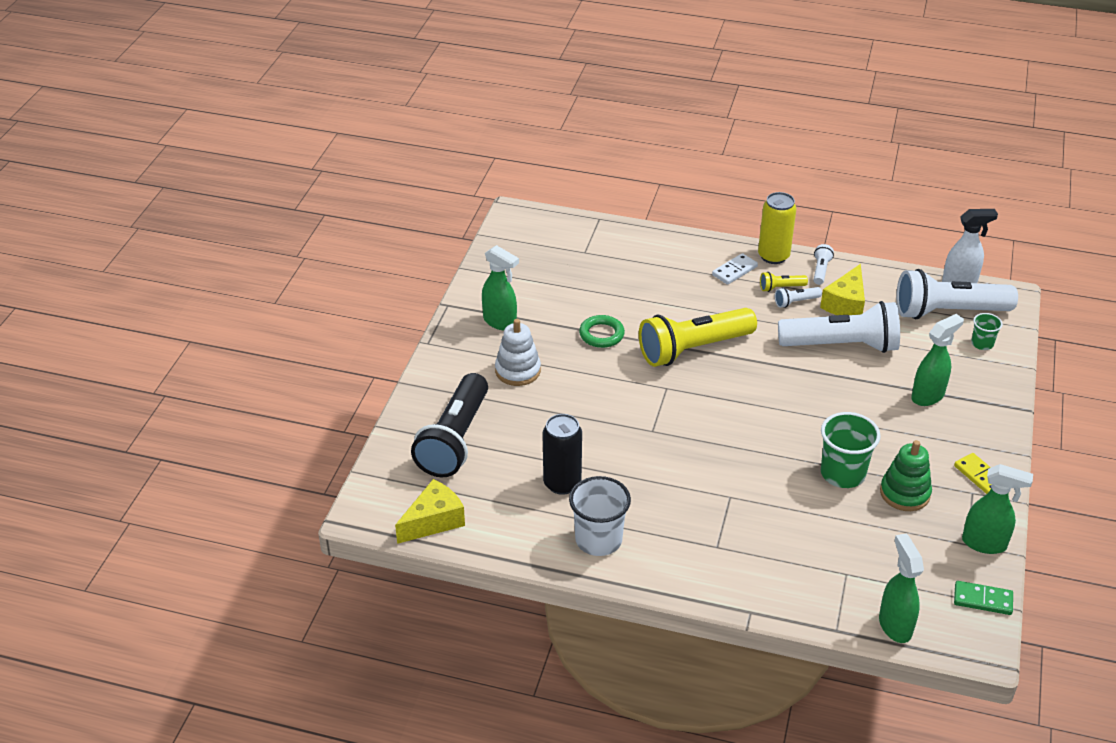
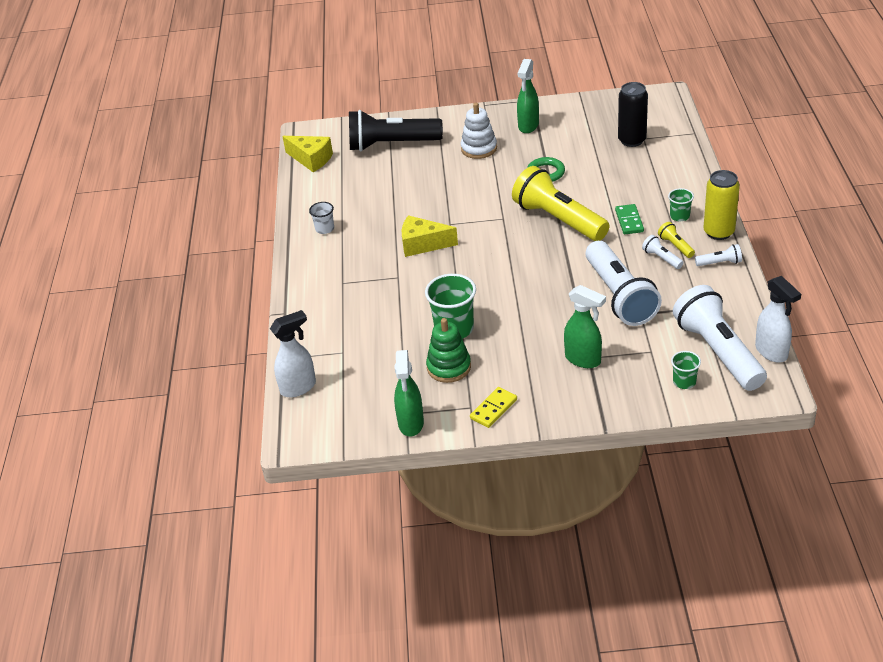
camera: 75 degrees right, 0 degrees up
black can [543,414,582,495] -> black can moved to [618,82,648,147]
white cup [569,476,631,556] -> white cup [309,202,334,234], size x0.54
white domino [712,253,758,285] -> green cup [668,188,694,221]
yellow cheese [820,264,865,315] -> yellow cheese moved to [402,215,458,257]
green spray bottle [879,534,924,643] -> white spray bottle [270,310,316,397]
green domino [954,581,1013,615] -> green domino moved to [615,204,644,234]

